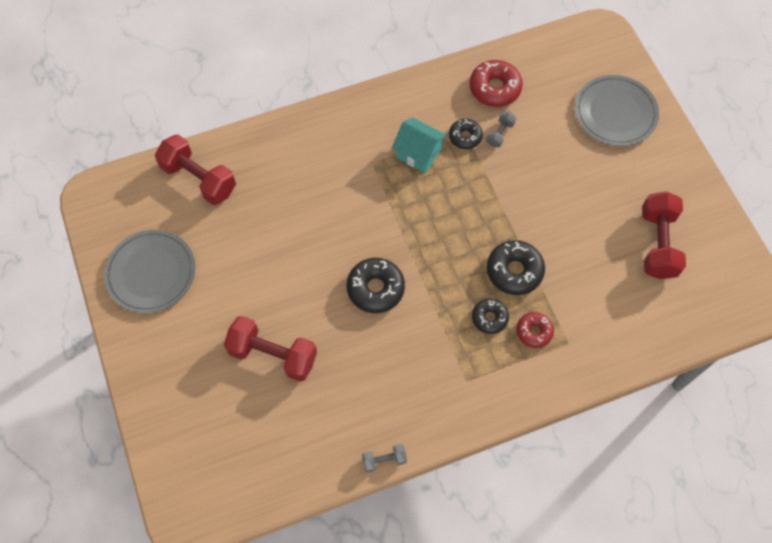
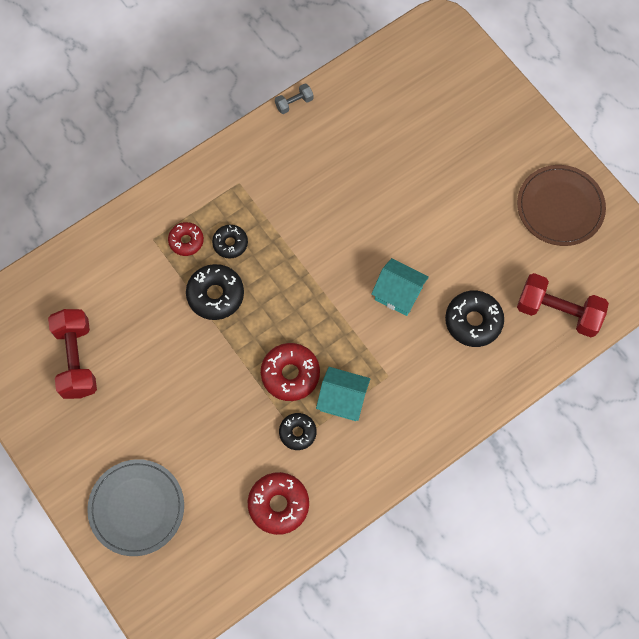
camera: 165 degrees right, 5 degrees up
grey plate [104,230,196,313] -> brown plate [517,165,606,246]
red dumbbell [224,316,317,382] -> none
black donut [347,258,405,313] -> black donut moved to [445,291,504,347]
grey dumbbell [486,111,516,147] -> none
none -> red donut [261,343,320,401]
none -> turquoise house [371,258,429,316]

